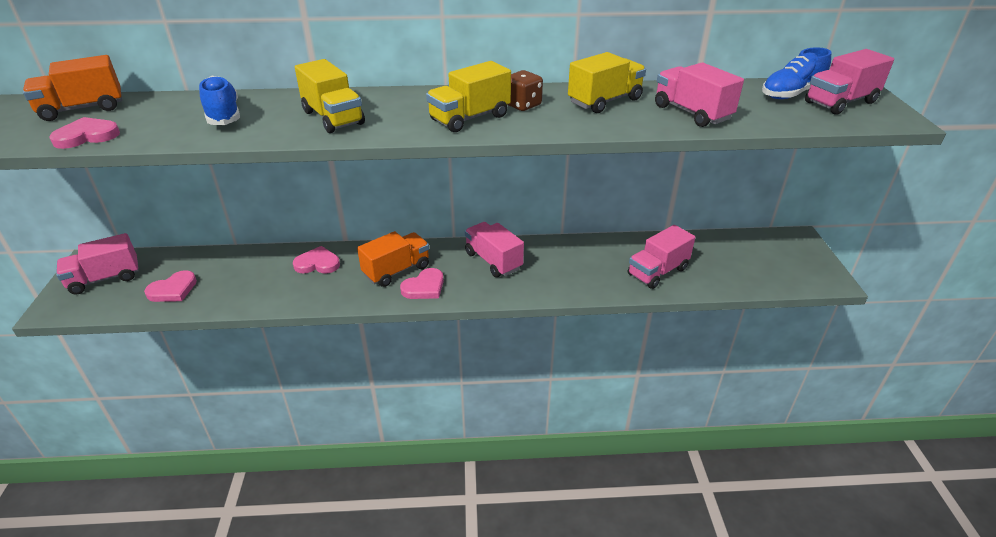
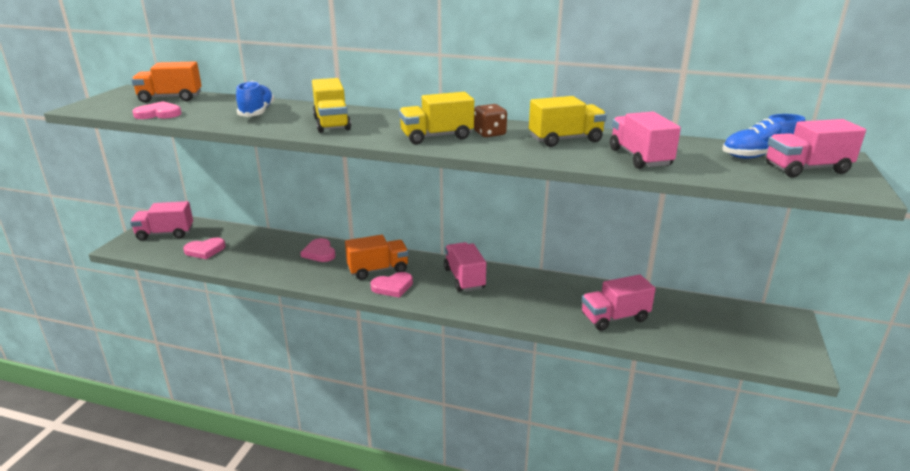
camera: 20 degrees right, 10 degrees down
pink heart [293,246,340,274] -> pink heart turned 135 degrees counterclockwise [300,238,336,262]

